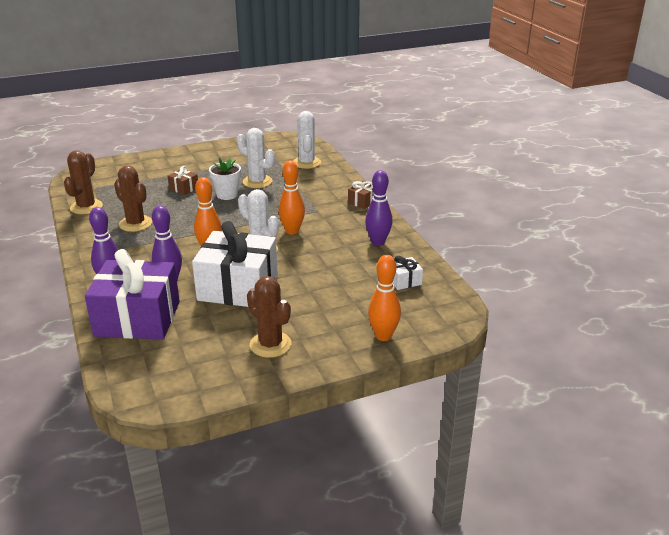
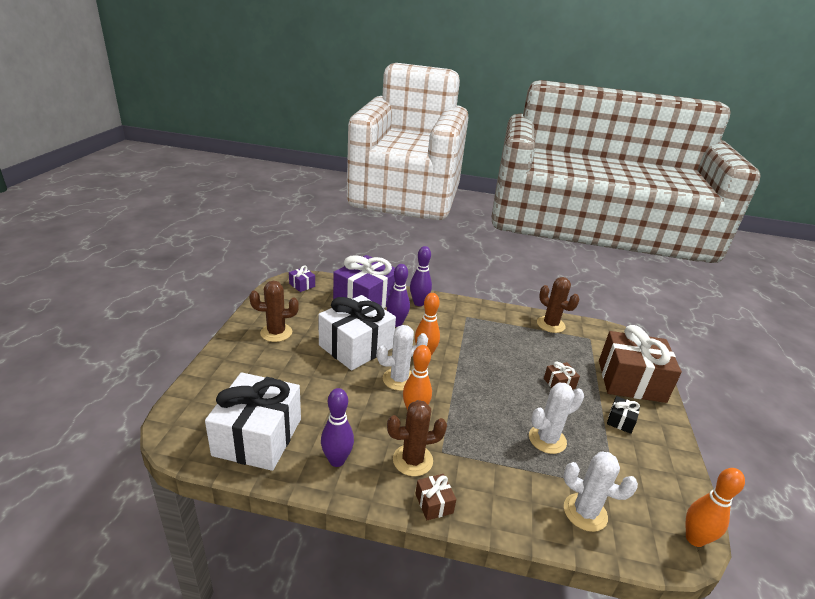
camera: 120 degrees right, 0 degrees up
brown cactus [114,166,152,232] -> brown cactus moved to [387,400,447,476]
white flower pot [209,157,241,200] -> none
orange bowling pin [368,255,401,341] -> orange bowling pin moved to [686,468,745,547]
white gift [393,256,423,290] -> white gift [205,372,301,471], size x2.42
none -> purple gift [289,265,315,292]
none -> brown gift [599,325,682,403]
none -> black gift [607,396,640,434]

